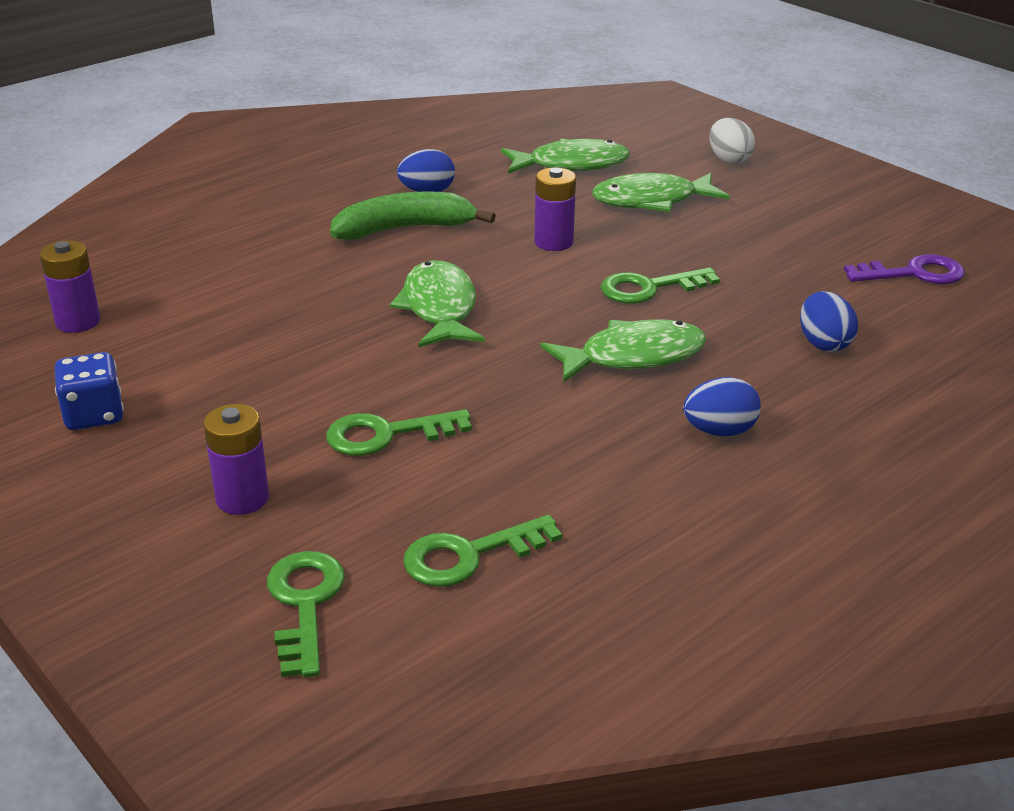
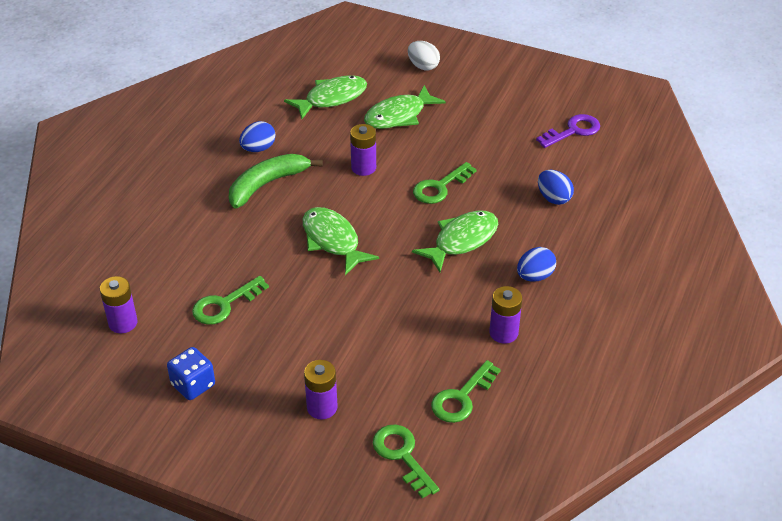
camera: 25 degrees left, 10 degrees up
green key [326,409,472,456] -> green key moved to [192,276,269,325]
none -> purple battery [489,286,522,344]

